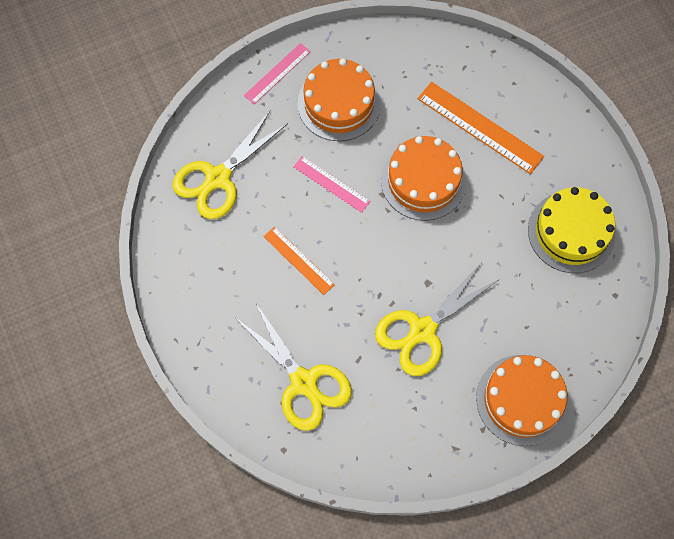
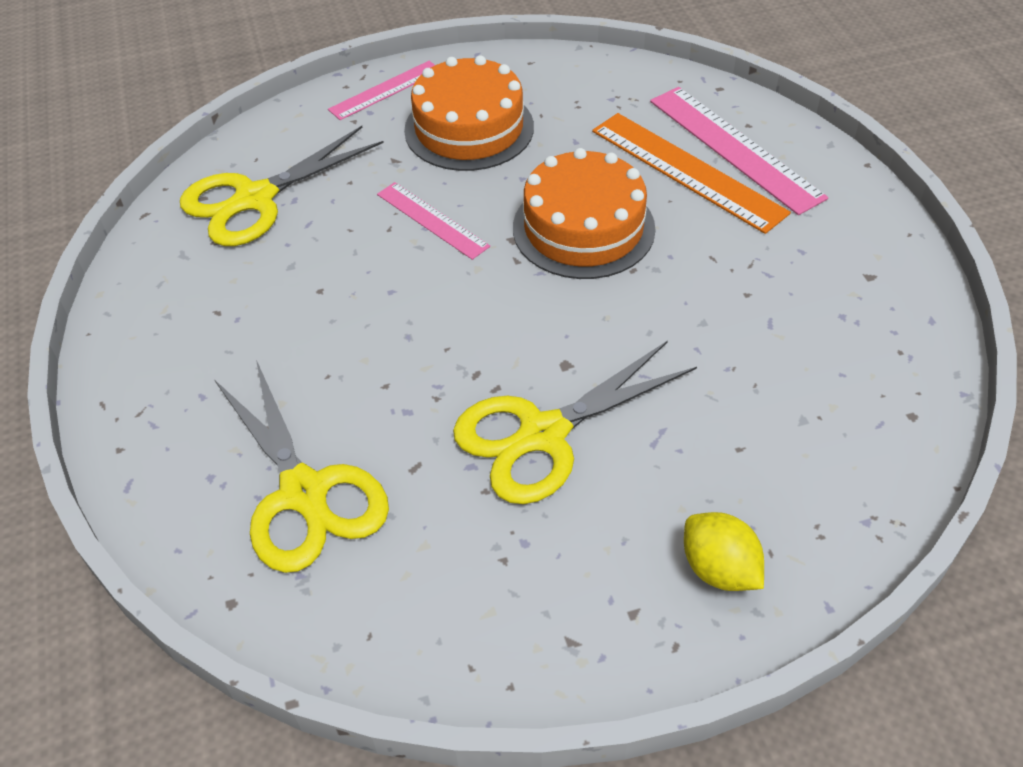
camera: 10 degrees right, 20 degrees down
orange ruler [263,227,335,295] -> none
orange cake [476,355,569,446] -> yellow lemon [684,512,764,591]
yellow cake [528,187,615,273] -> none
none -> pink ruler [650,87,828,215]

